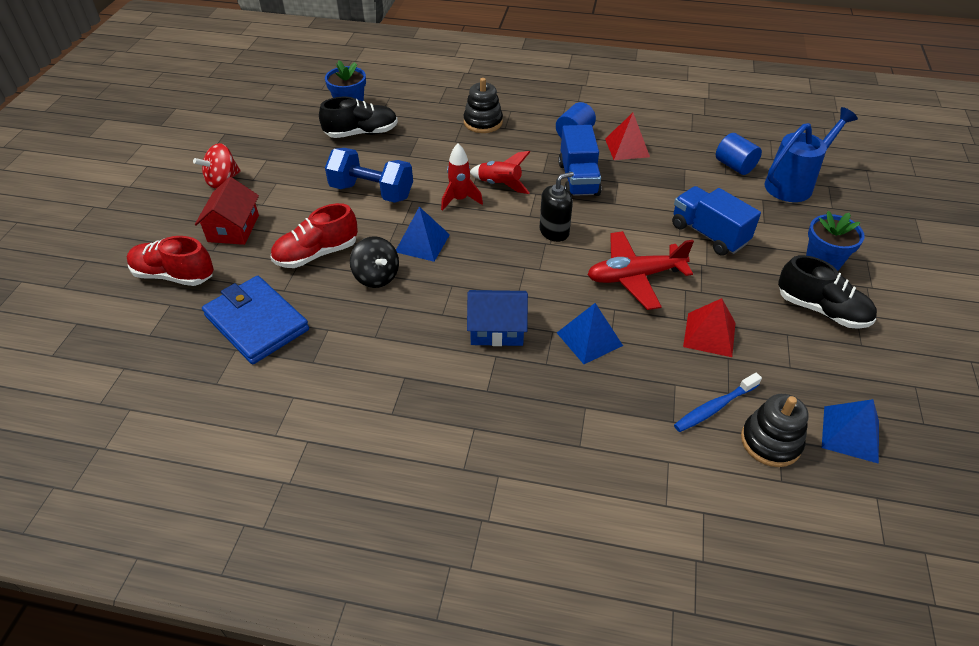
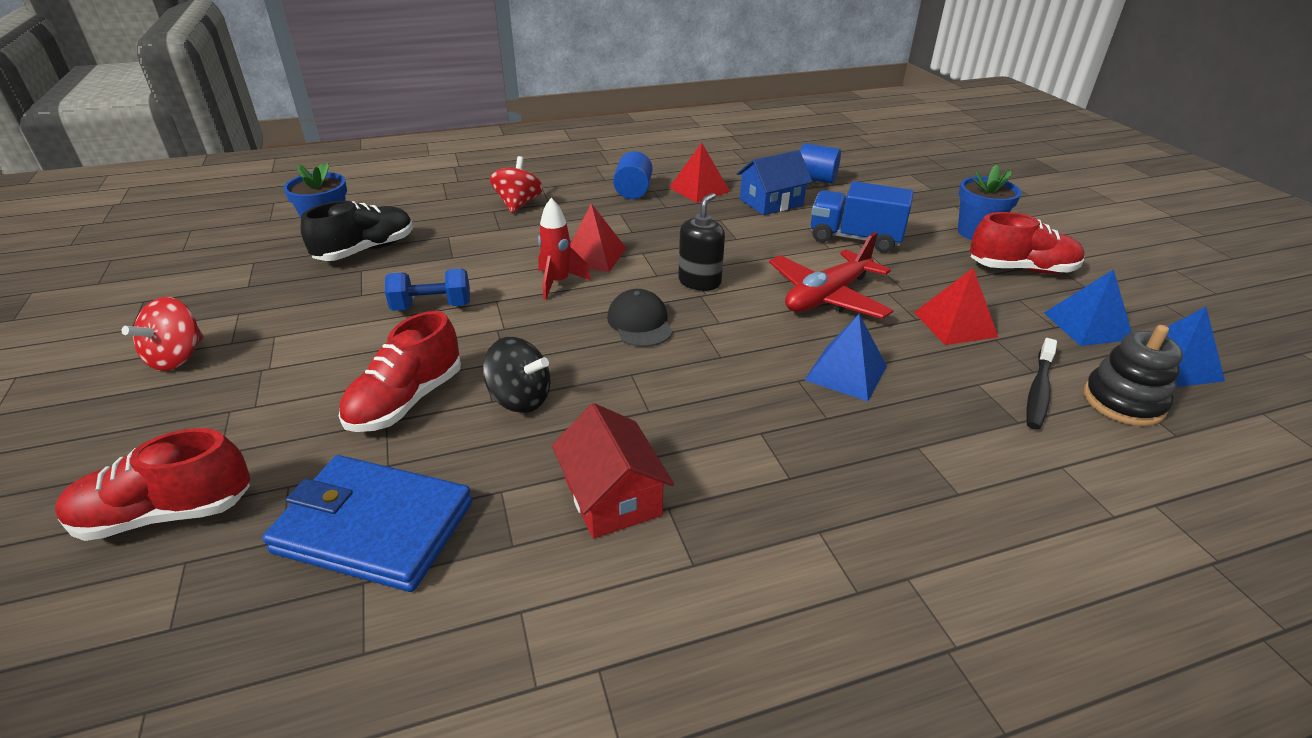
camera: 30 degrees left, 10 degrees down
red house [195,177,259,245] -> red house moved to [552,403,674,539]
blue dumbbell [325,148,413,203] -> blue dumbbell [385,269,470,311], size x0.66
blue pyramid [396,207,450,262] -> blue pyramid moved to [1044,269,1132,346]
black stacking toy [463,78,503,133] -> red spinning top [490,156,543,213]
blue house [467,290,528,346] -> blue house moved to [737,150,813,215]
red rocket [470,151,530,194] -> red pyramid [570,203,626,272]
blue truck [558,125,602,196] -> none
blue toothbrush [674,373,762,432] -> black toothbrush [1026,338,1057,430]
blue watering can [765,107,858,202] -> none
black shoe [778,255,877,329] -> red shoe [970,212,1084,274]
none -> black cap [607,289,673,347]

